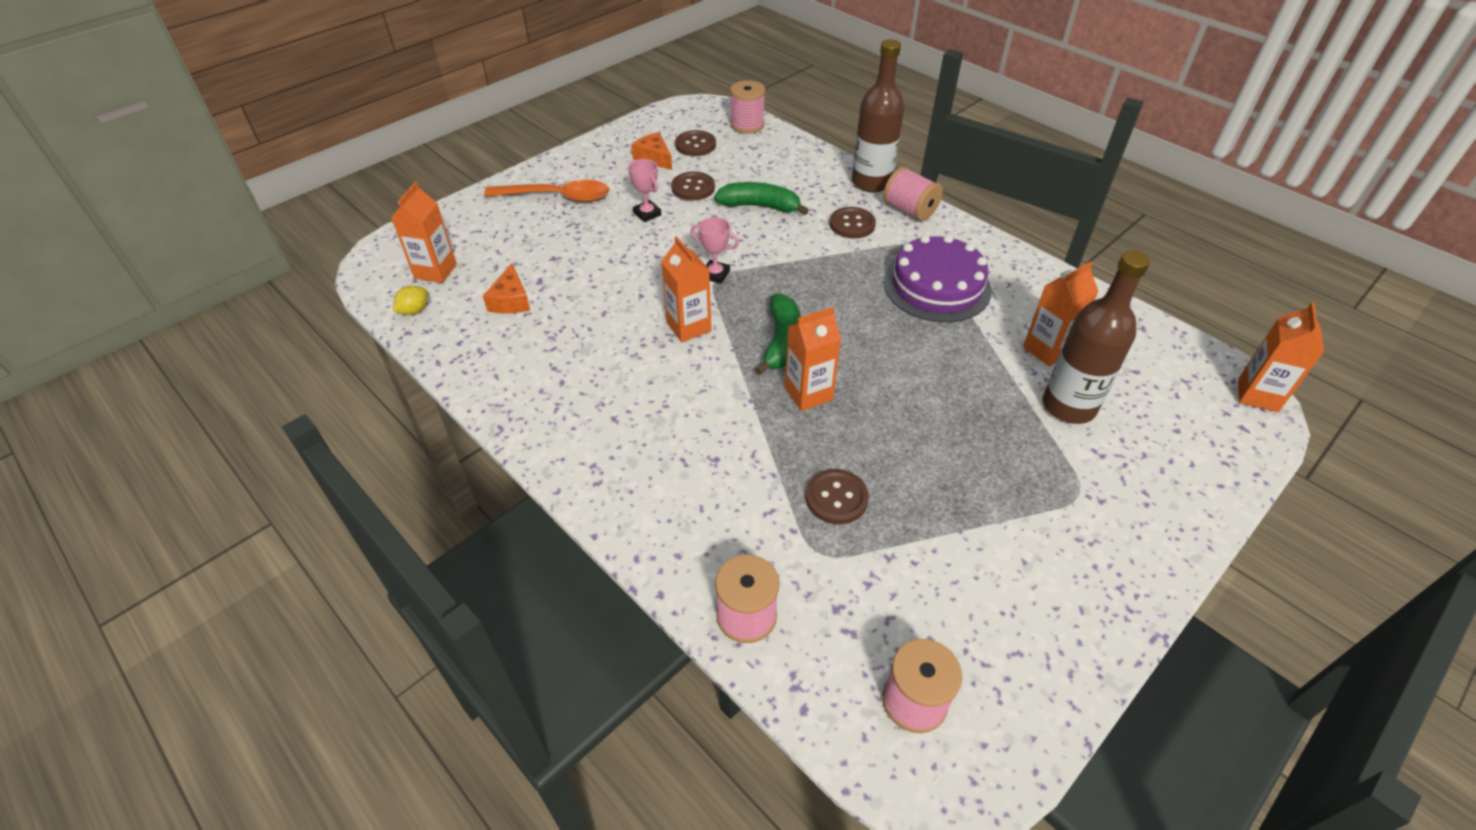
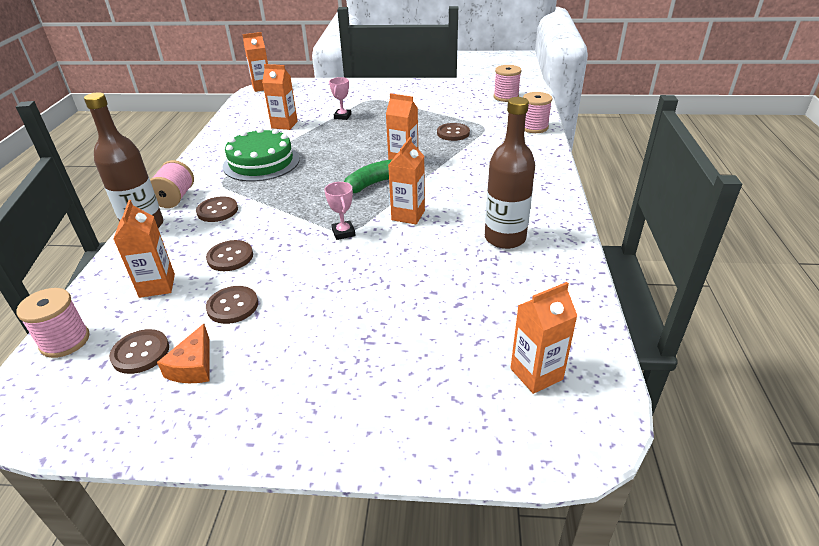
camera: 130 degrees left, 10 degrees down
yellow lemon [393,285,428,315] -> none
orange cheese [483,263,530,314] -> none
orange spoon [484,180,609,202] -> none
pink trophy [628,159,661,222] -> pink trophy moved to [329,77,351,120]
green banana [714,182,809,215] -> brown button [206,240,253,271]
purple cake [884,235,992,322] -> green cake [223,128,300,182]
brown bottle [1043,250,1150,424] -> brown bottle moved to [485,97,535,249]
none -> orange carton [113,200,175,298]

